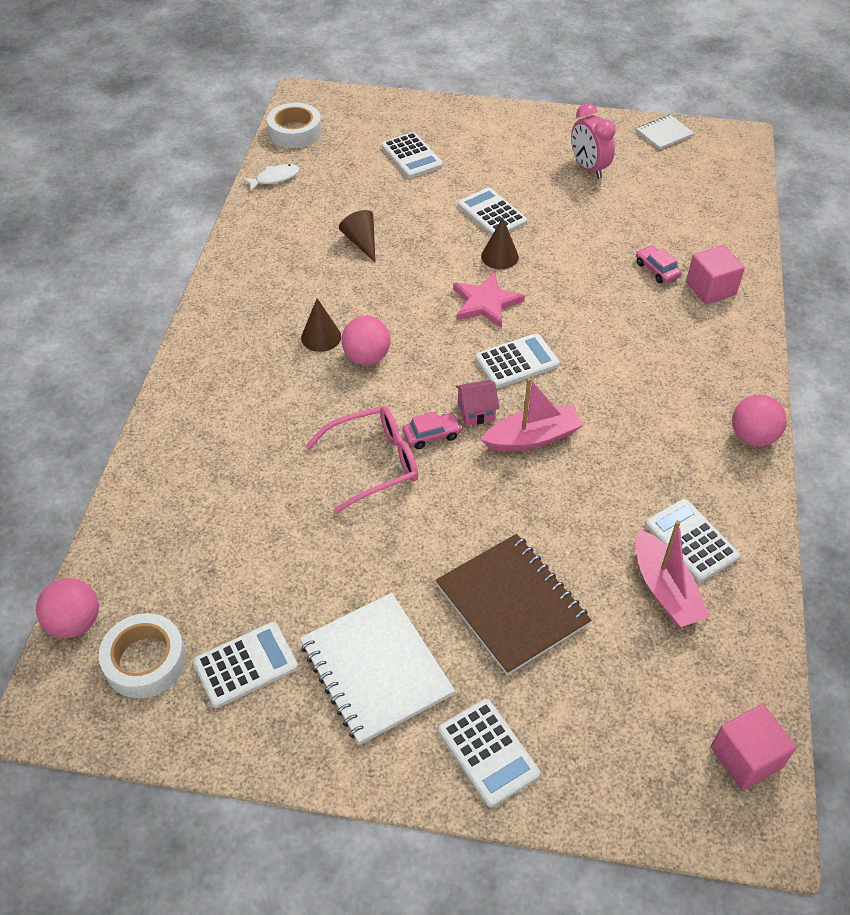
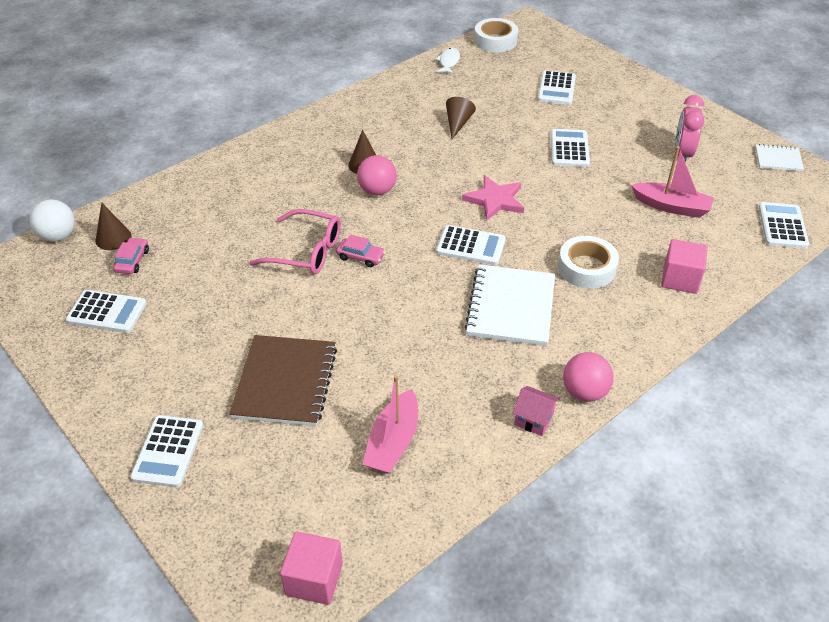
camera: 40 degrees right, 5 degrees down
pink ball [36,578,99,638] -> white ball [30,200,75,242]
white tape [99,613,186,699] -> white tape moved to [558,236,619,289]
white fish [242,164,300,191] -> white fish turned 90 degrees counterclockwise [435,48,460,74]
white notebook [300,593,455,745] -> white notebook moved to [464,264,555,346]
pink house [455,380,499,426] -> pink house moved to [513,386,560,436]
brown cone [481,217,519,269] -> brown cone moved to [95,203,131,250]
pink boat [481,378,584,451] -> pink boat moved to [631,146,714,218]
pink car [636,245,682,283] -> pink car moved to [113,237,149,274]
white calculator [645,499,740,582] -> white calculator moved to [759,202,809,249]

